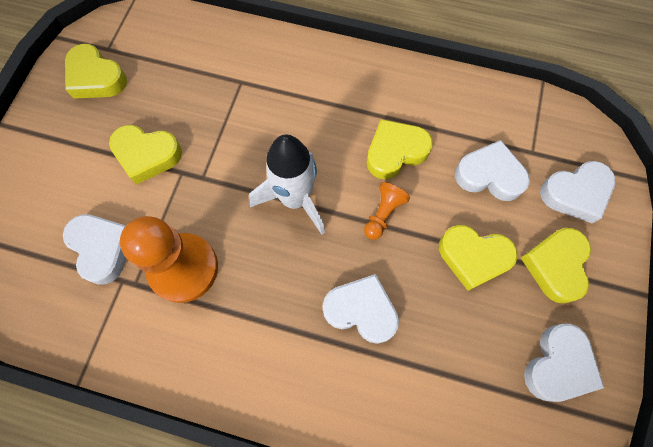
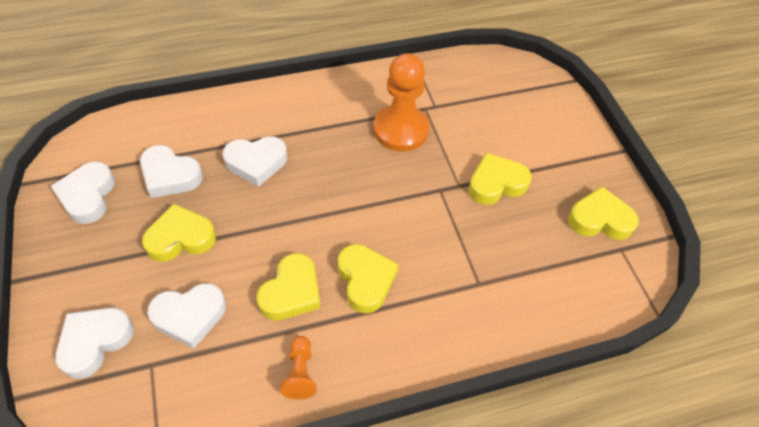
camera: 145 degrees right, 15 degrees down
white heart [63,214,126,285] -> white heart moved to [140,145,203,198]
white rocket [249,135,325,234] -> none
orange pawn [364,182,410,240] -> orange pawn moved to [280,336,316,399]
yellow heart [521,228,591,303] -> yellow heart moved to [338,244,399,313]

